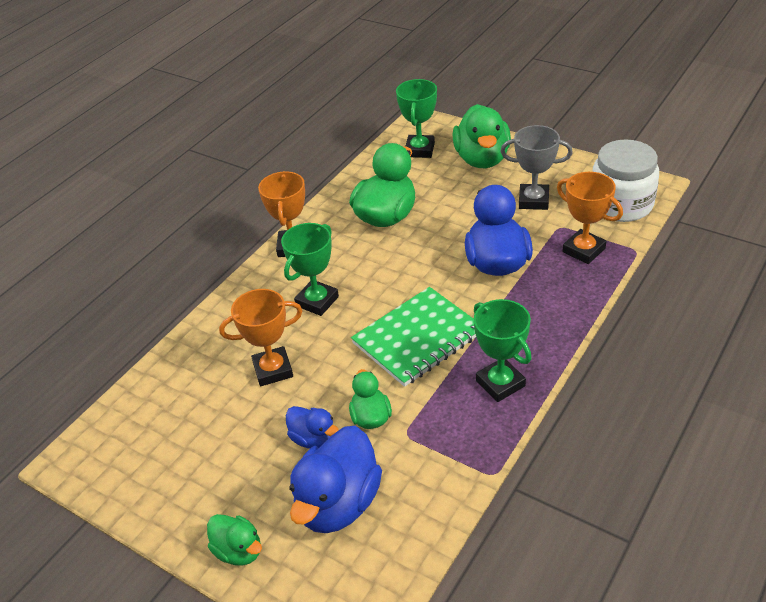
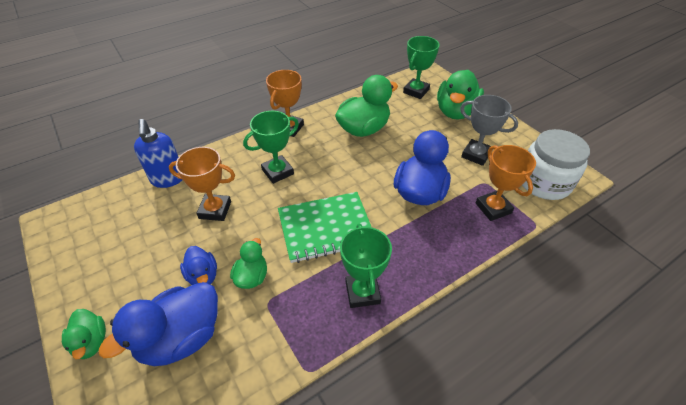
camera: 20 degrees right, 5 degrees up
none -> blue soap dispenser [134,119,182,188]

